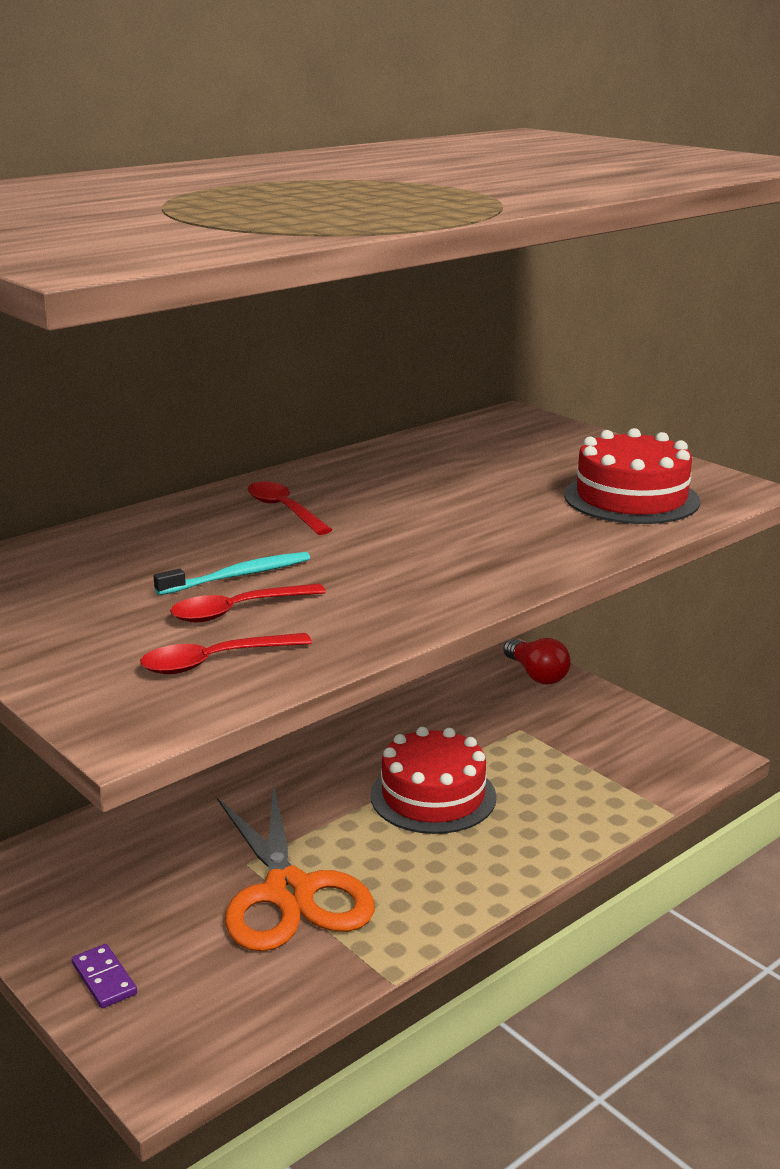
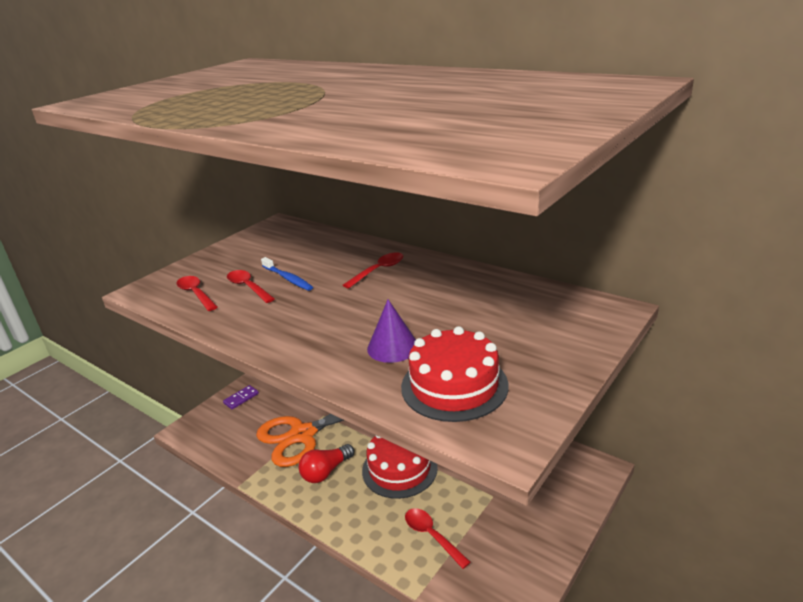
camera: 80 degrees right, 5 degrees up
turquoise toothbrush [154,552,310,595] -> blue toothbrush [261,257,313,291]
red light bulb [503,638,571,685] -> red light bulb moved to [299,444,354,483]
none -> purple cone [367,299,416,363]
none -> red spoon [405,508,471,569]

